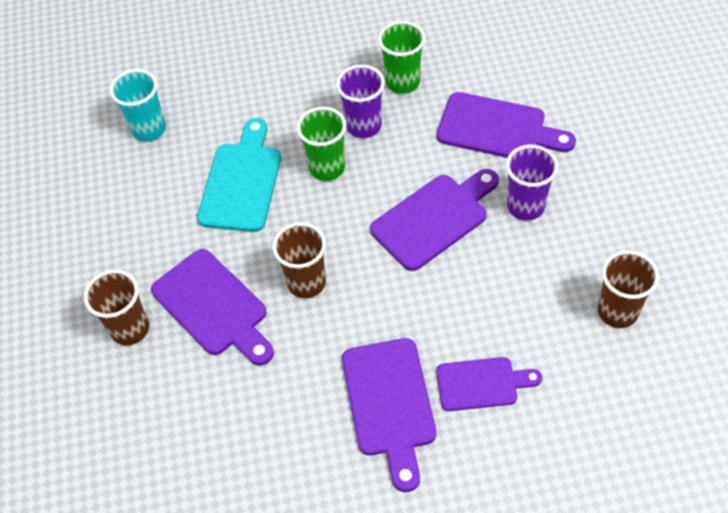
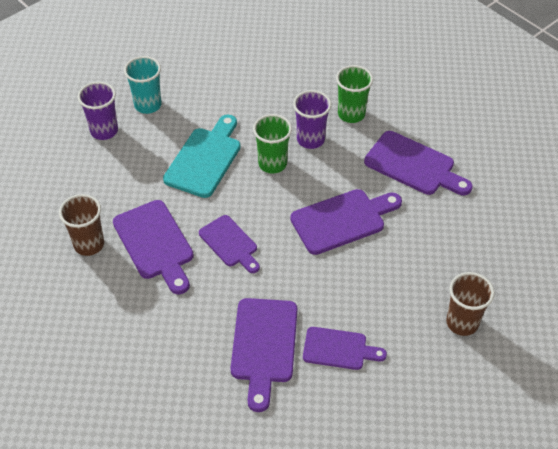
camera: 10 degrees right, 5 degrees down
brown cup [272,222,326,298] -> purple cutting board [199,215,260,273]
purple cup [506,144,558,221] -> purple cup moved to [78,82,118,140]

